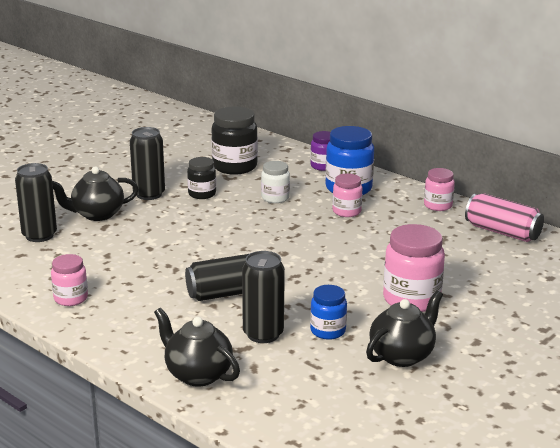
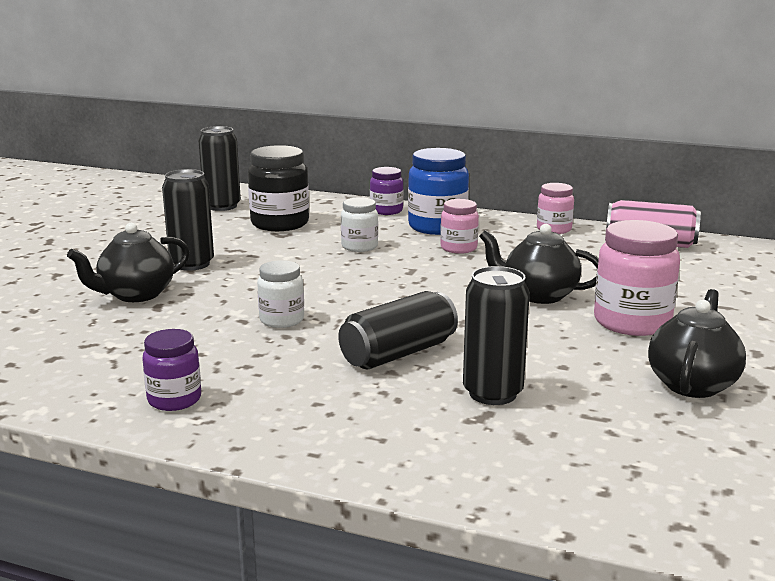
camera: 20 degrees left, 5 degrees down
black can [15,163,57,242] -> black can moved to [198,126,241,211]
pink jar [51,254,88,306] -> purple jar [142,329,201,411]
black teapot [154,308,240,387] -> black teapot moved to [479,224,599,304]
black jar [187,157,216,199] -> none
blue jar [310,285,347,340] -> none
none -> white jar [257,260,304,328]

